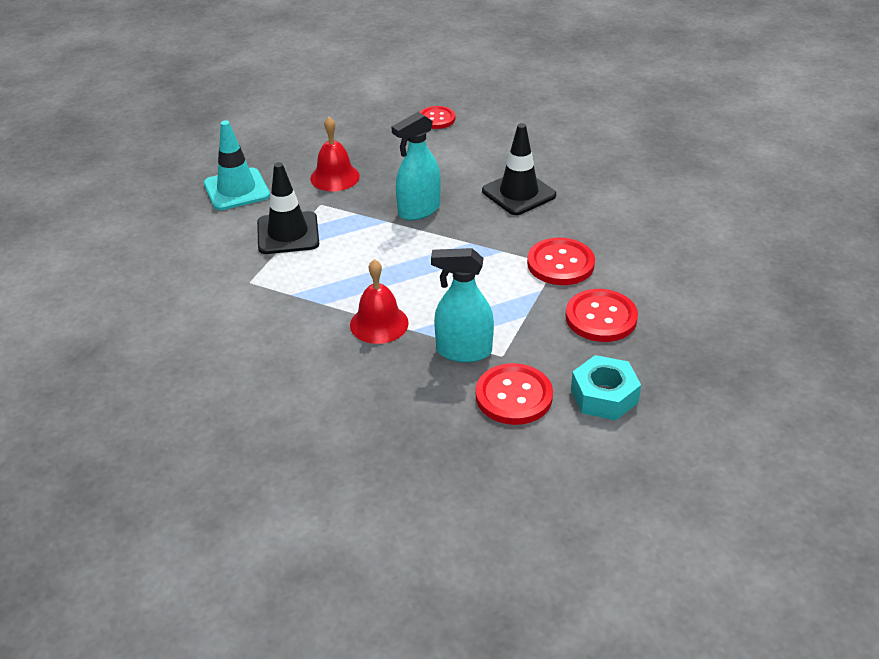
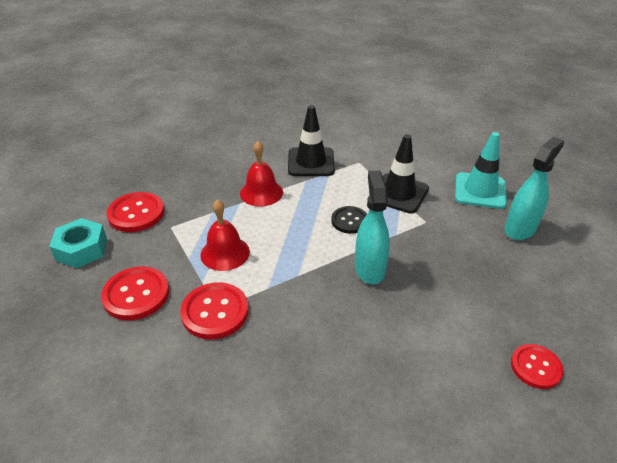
camera: 125 degrees right, 0 degrees up
red bell [310,117,360,191] -> red bell moved to [200,199,250,271]
turquoise spray bottle [431,248,494,362] -> turquoise spray bottle moved to [505,137,564,240]
black traffic cone [482,123,556,215] -> black traffic cone moved to [288,105,335,176]
none -> black button [331,206,367,234]

